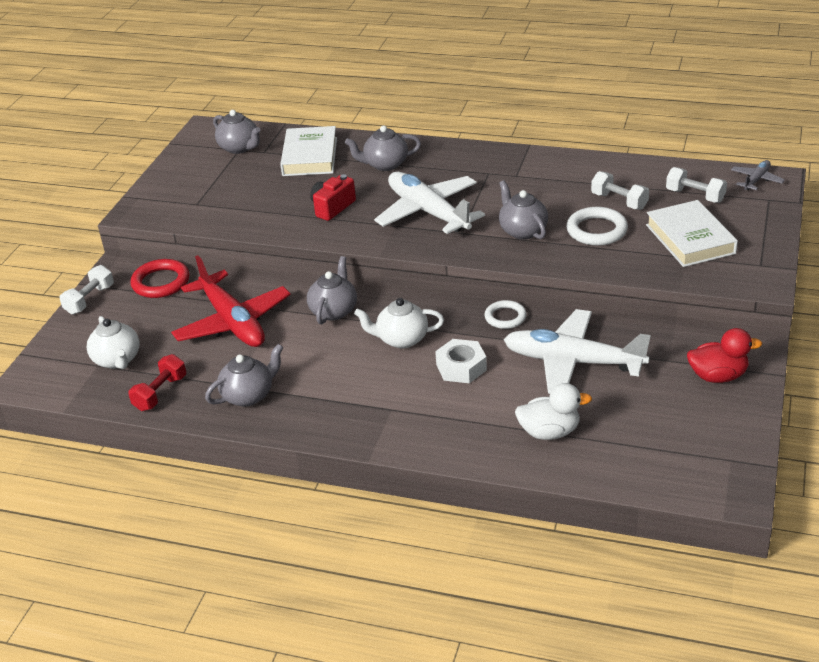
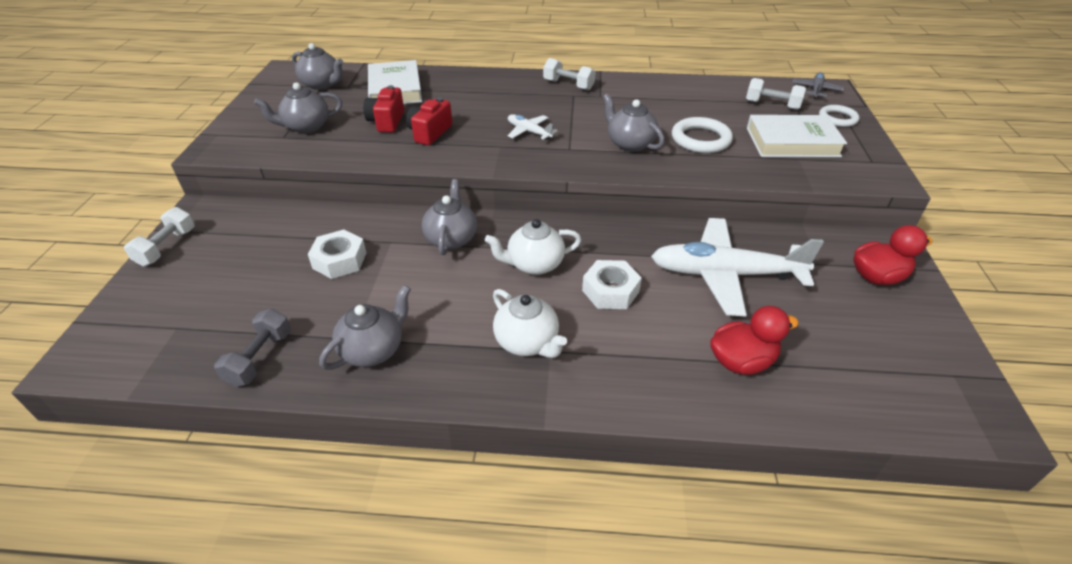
camera: 15 degrees left, 5 degrees up
white teapot [86,316,140,369] -> white teapot moved to [493,289,567,358]
red dumbbell [128,354,186,411] -> grey dumbbell [214,309,291,387]
red ring [130,259,190,298] -> none
red plane [171,255,291,347] -> white nut [308,230,366,279]
grey teapot [345,125,421,171] -> grey teapot moved to [254,82,342,133]
white plane [374,172,485,234] -> white plane [508,114,558,140], size x0.46
white ring [485,300,527,329] -> white ring moved to [819,105,859,127]
white duck [515,383,592,440] -> red duck [710,306,799,375]
white dumbbell [591,171,649,210] -> white dumbbell moved to [543,58,596,90]
white book [646,200,738,267] -> white book turned 60 degrees counterclockwise [747,115,847,157]
none -> red camera [363,85,404,132]

